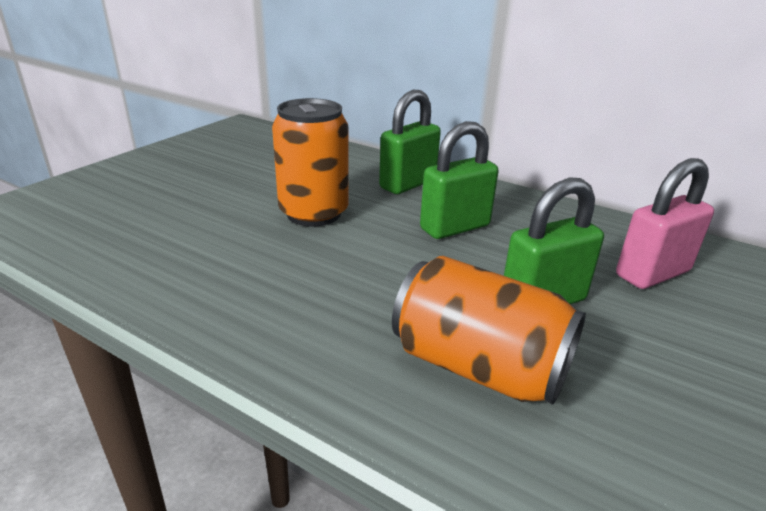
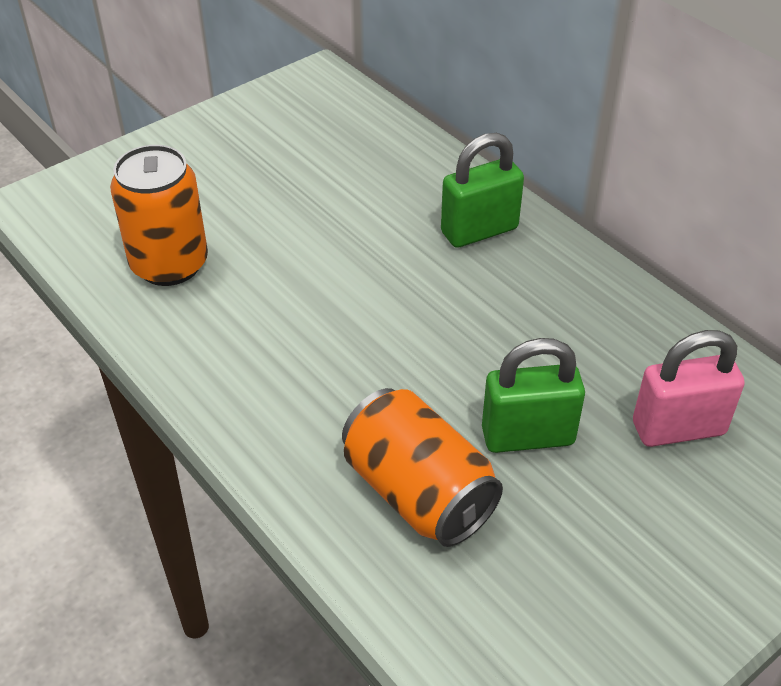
camera: 20 degrees right, 15 degrees up
orange can [272,98,349,227] -> orange can moved to [110,145,208,286]
green padlock [420,121,499,239] -> none

